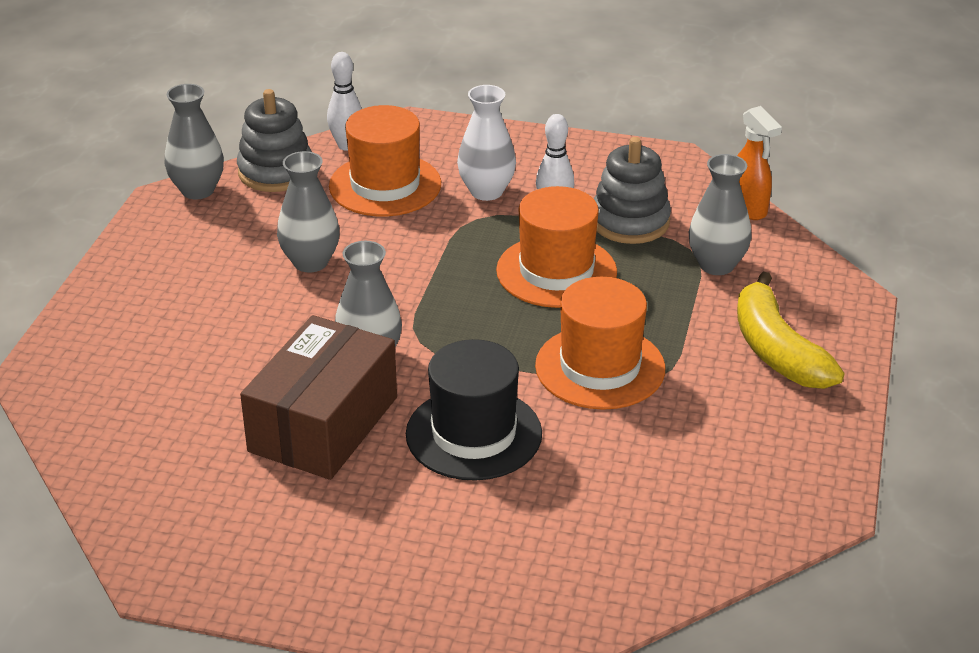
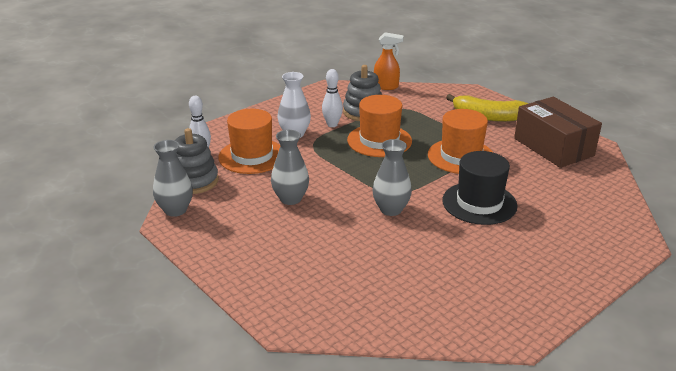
camera: 55 degrees left, 5 degrees down
brown box [240,315,397,480] -> brown box moved to [514,97,602,168]
grey vase [689,154,752,275] -> none

